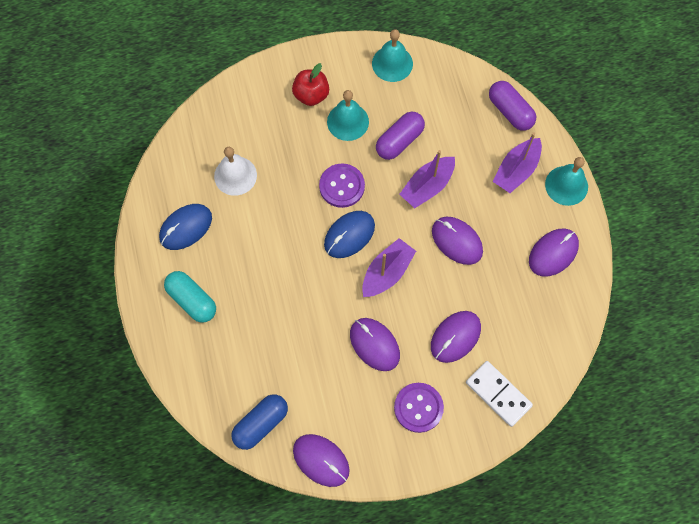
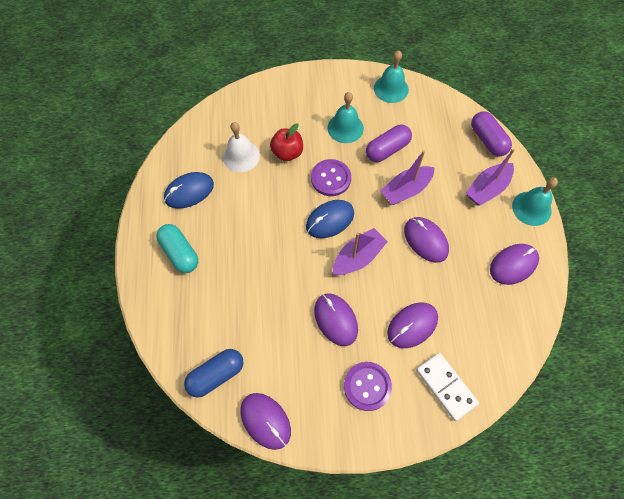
camera: 10 degrees right, 5 degrees down
red apple [292,63,329,106] -> red apple moved to [270,123,303,161]

